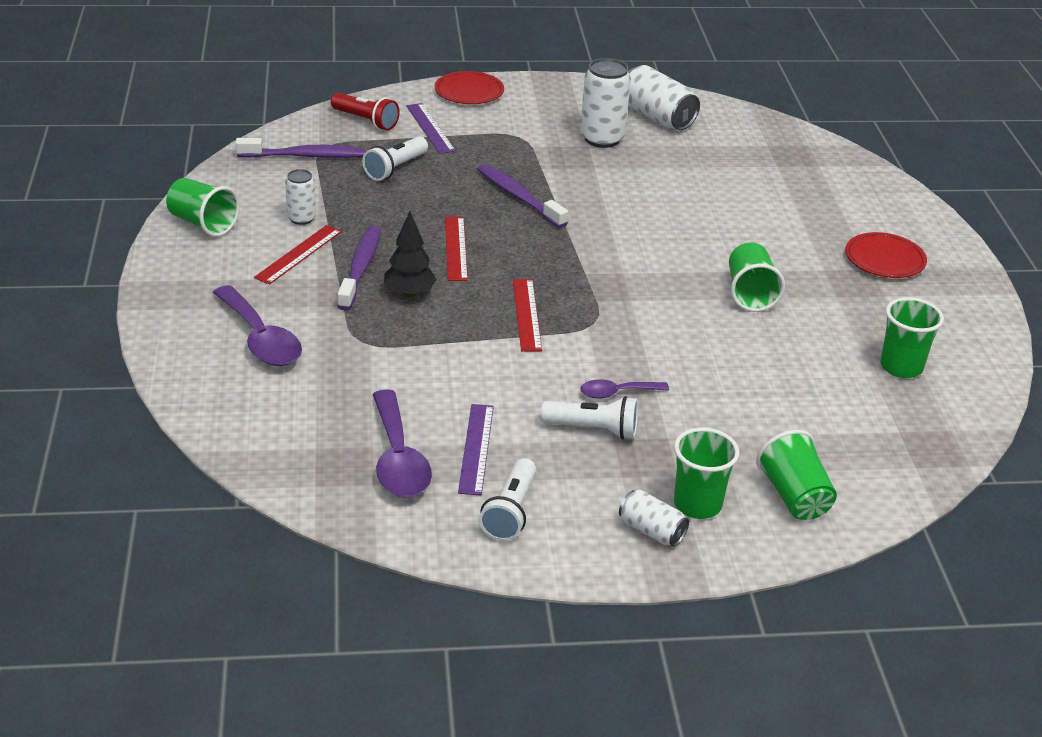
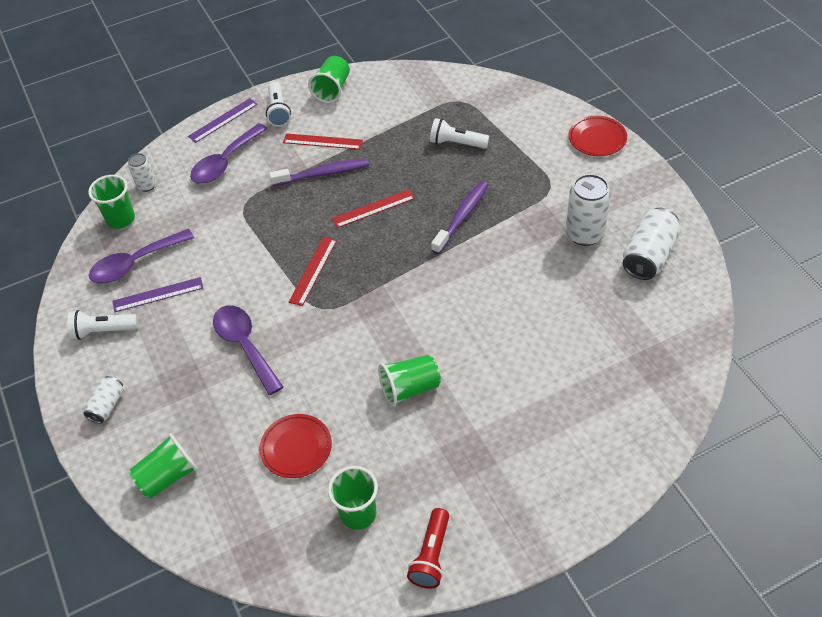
camera: 75 degrees right, 15 degrees up
purple toothbrush [235,138,365,158] -> none
white can [285,169,316,225] -> white can moved to [128,153,156,192]
red flashlight [331,93,400,131] -> red flashlight moved to [407,508,449,589]
black tree [384,212,437,297] -> none
purple ruler [406,103,456,154] -> purple ruler moved to [188,98,258,143]
red ruler [513,279,542,351] -> red ruler turned 45 degrees counterclockwise [289,237,337,306]
white flashlight [541,396,638,440] -> white flashlight moved to [266,82,291,127]
purple spoon [580,380,669,398] -> purple spoon [213,305,283,395], size x1.80
green cup [674,428,739,519] -> green cup moved to [88,175,135,229]
red plate [845,232,927,278] -> red plate moved to [259,414,332,478]

